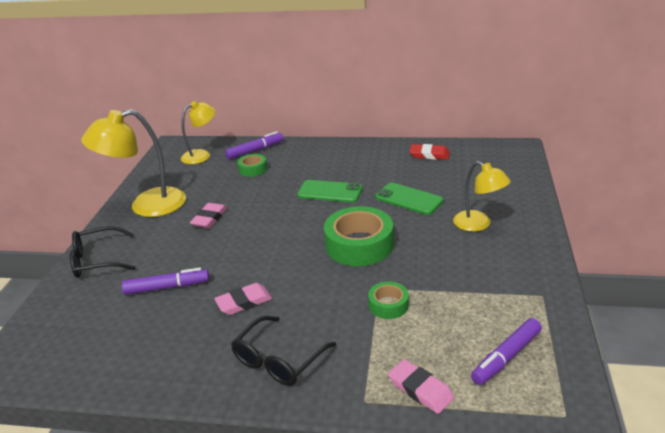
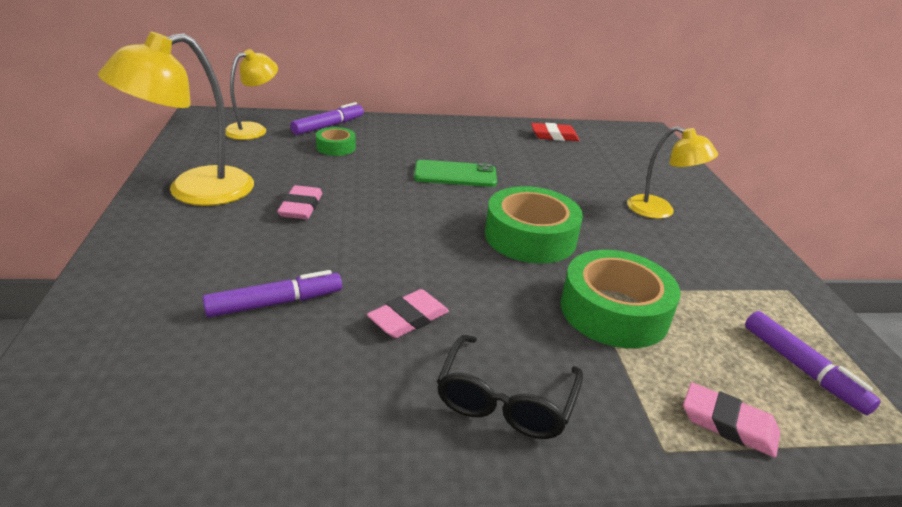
camera: 20 degrees left, 0 degrees up
black glasses [70,226,136,278] -> none
green tape [368,282,409,319] -> green tape [561,250,680,348], size x1.95
green phone [376,183,443,215] -> none
purple marker [471,318,542,385] -> purple marker turned 60 degrees counterclockwise [745,311,881,415]

